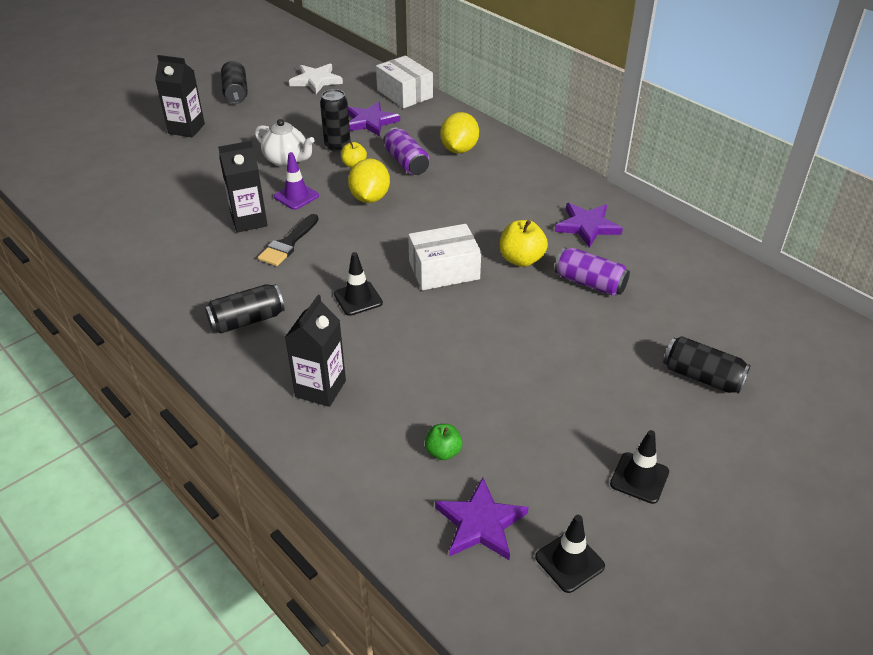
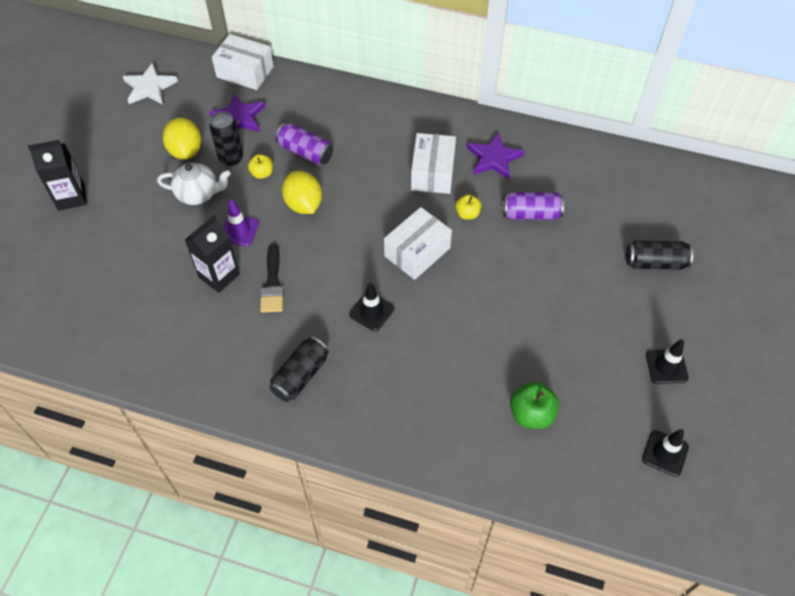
camera: 30 degrees left, 15 degrees up
black can [221,61,248,104] -> none
black carton [285,295,346,407] -> none
green apple [425,424,463,460] -> green apple [510,382,559,429], size x1.60
purple star [435,478,529,560] -> none
yellow lemon [441,112,479,153] -> yellow lemon moved to [163,118,201,160]
yellow apple [500,220,548,267] -> yellow apple [455,195,481,220], size x0.62
none -> white box [411,133,456,194]

